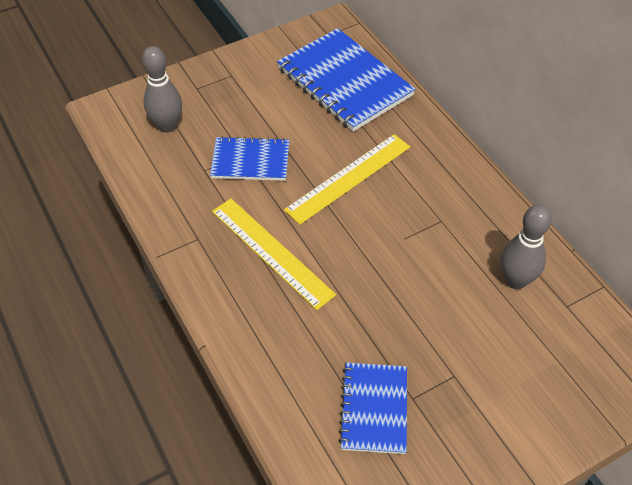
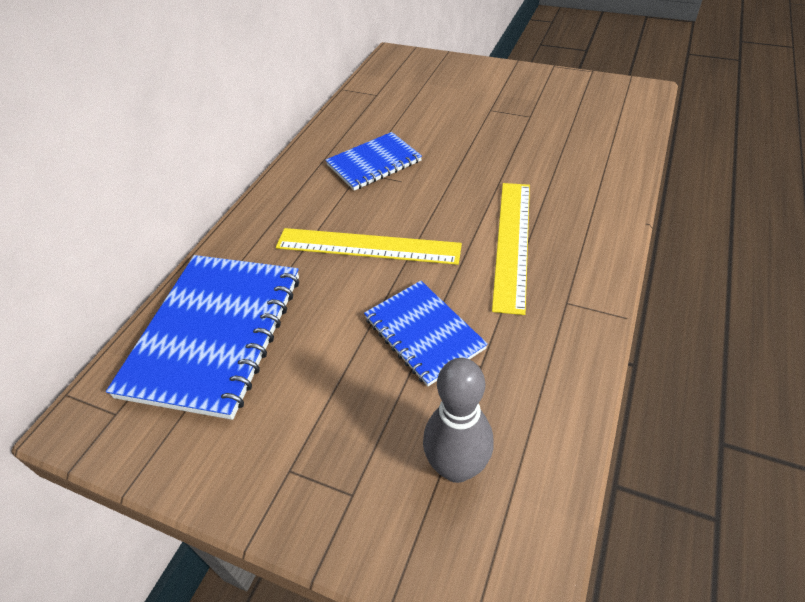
camera: 125 degrees left, 5 degrees down
blue notebook [339,363,407,454] -> blue notebook moved to [326,132,422,191]
grey bowling pin [501,205,552,289] -> none

